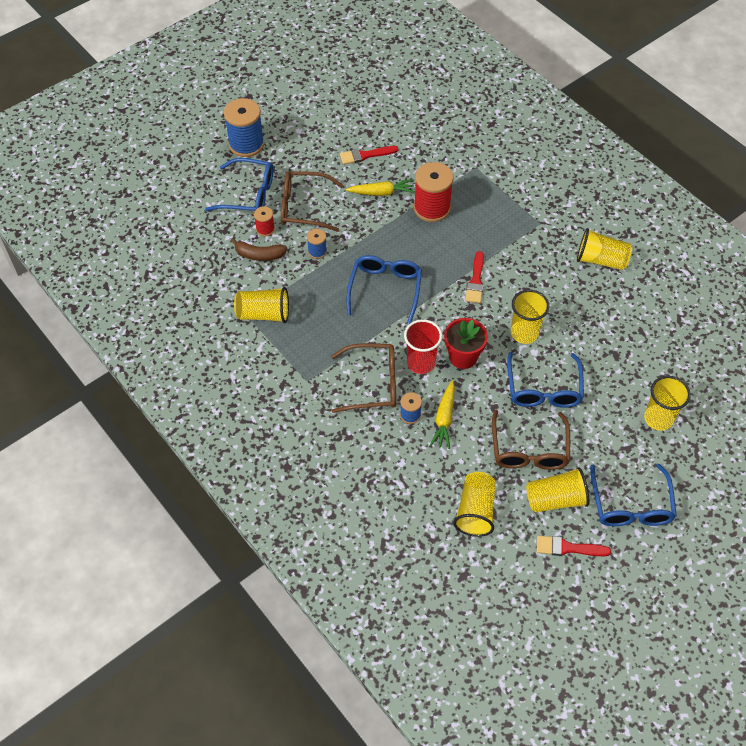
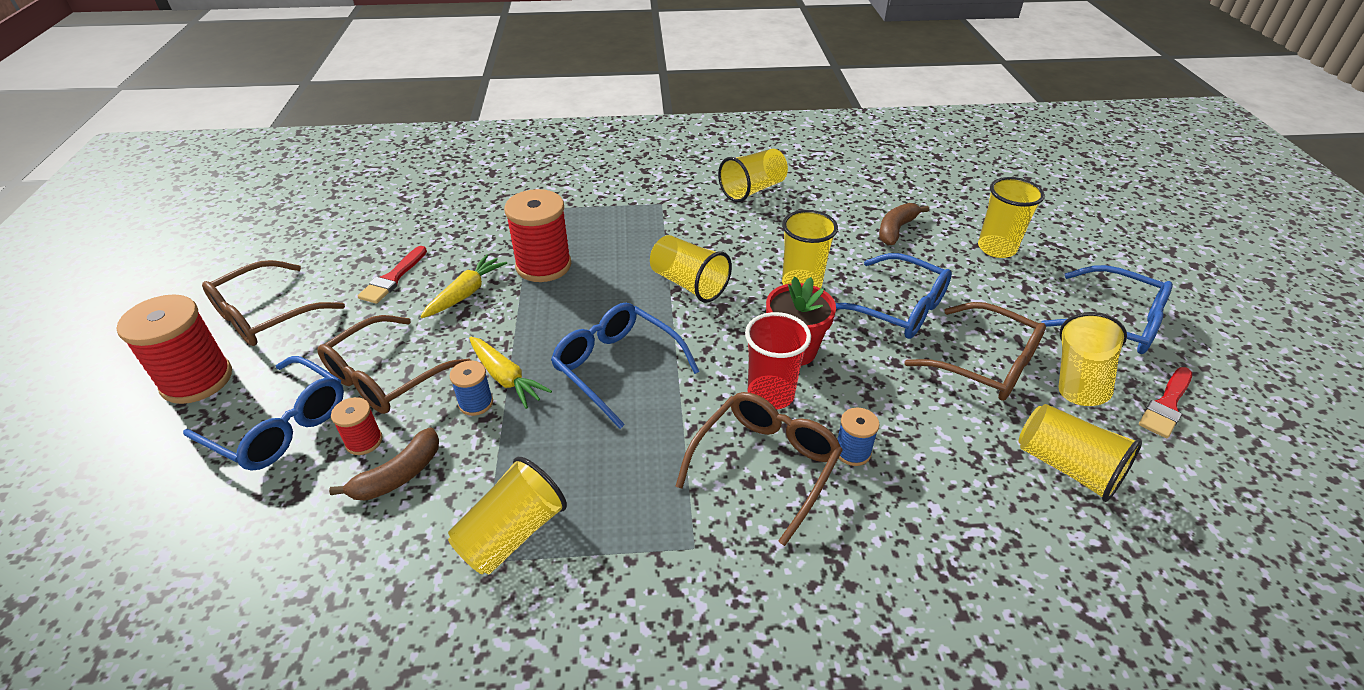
camera: 55 degrees left, 15 degrees down
blue glasses [205,158,273,211] -> blue glasses turned 75 degrees clockwise [183,356,344,471]
blue spool [224,98,264,157] -> red spool [117,294,232,404]
yellow carrot [430,381,455,449] -> yellow carrot moved to [469,337,552,409]
red brush [465,251,484,303] -> yellow cup [650,235,732,303]
none -> brown glasses [202,260,345,346]
none -> brown banana [879,203,929,245]

